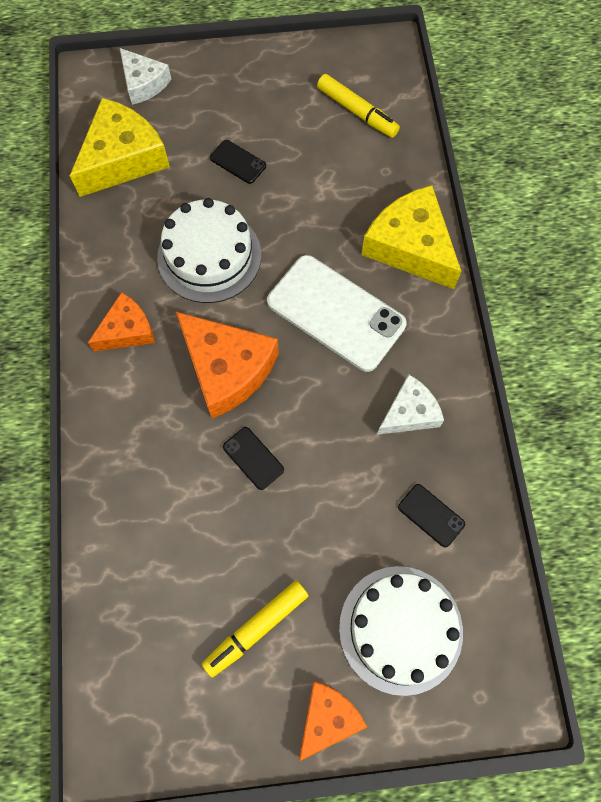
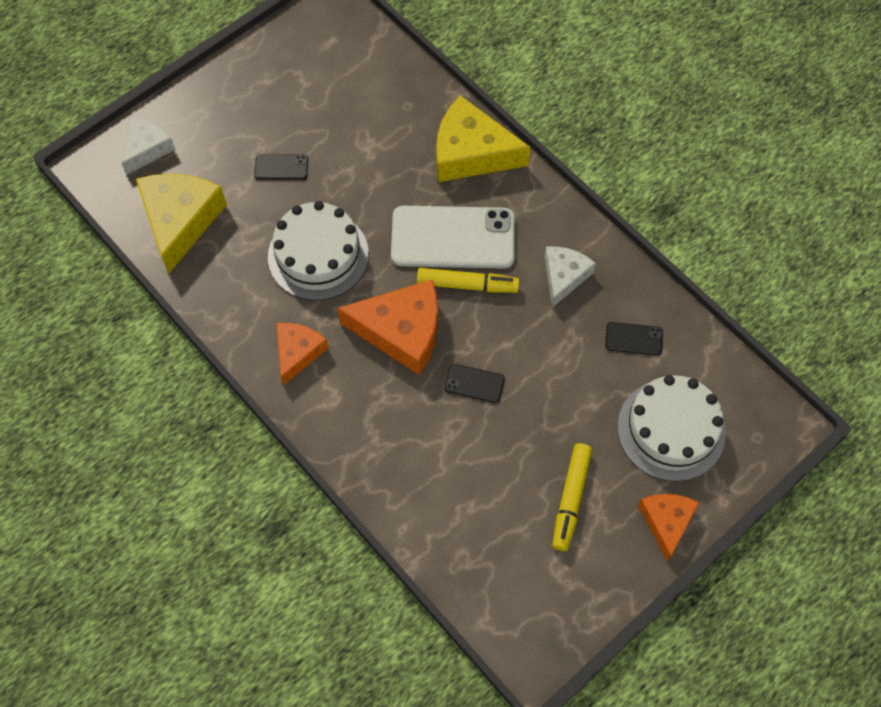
camera: 35 degrees left, 5 degrees down
white cheese [120,48,171,105] -> white cheese turned 75 degrees counterclockwise [122,117,175,175]
yellow marker [317,74,400,138] -> yellow marker moved to [417,268,519,293]

